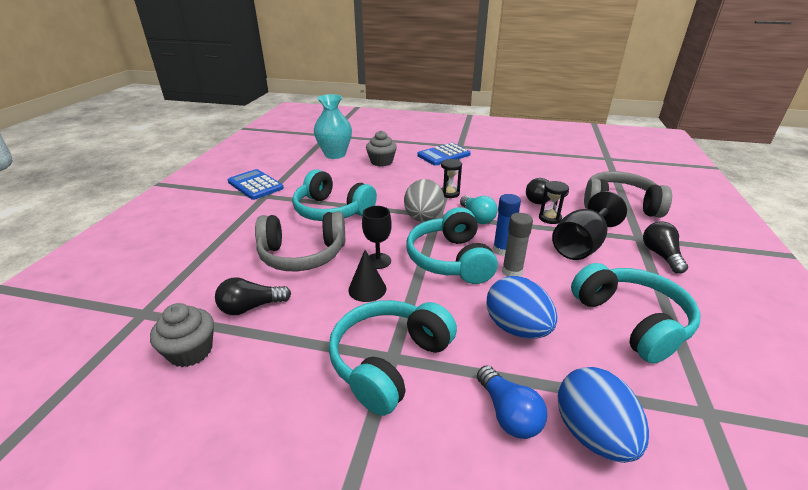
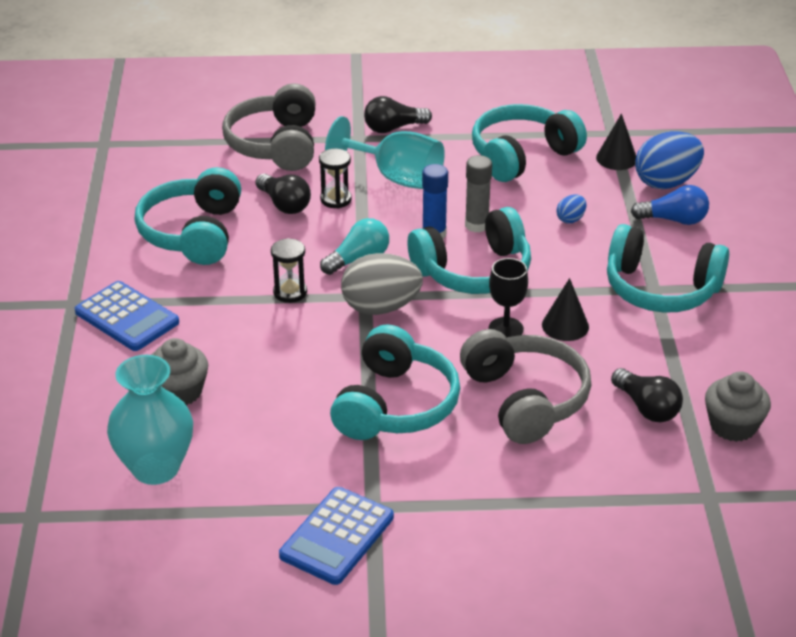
camera: 105 degrees left, 5 degrees up
blue light bulb [477,365,547,439] -> blue light bulb turned 45 degrees clockwise [631,185,709,225]
blue egg [486,276,558,339] -> blue egg [556,195,586,223], size x0.47
black goblet [552,191,627,260] -> turquoise goblet [325,116,445,189]
none -> turquoise headphones [135,167,241,265]
none -> black cone [596,114,636,170]

